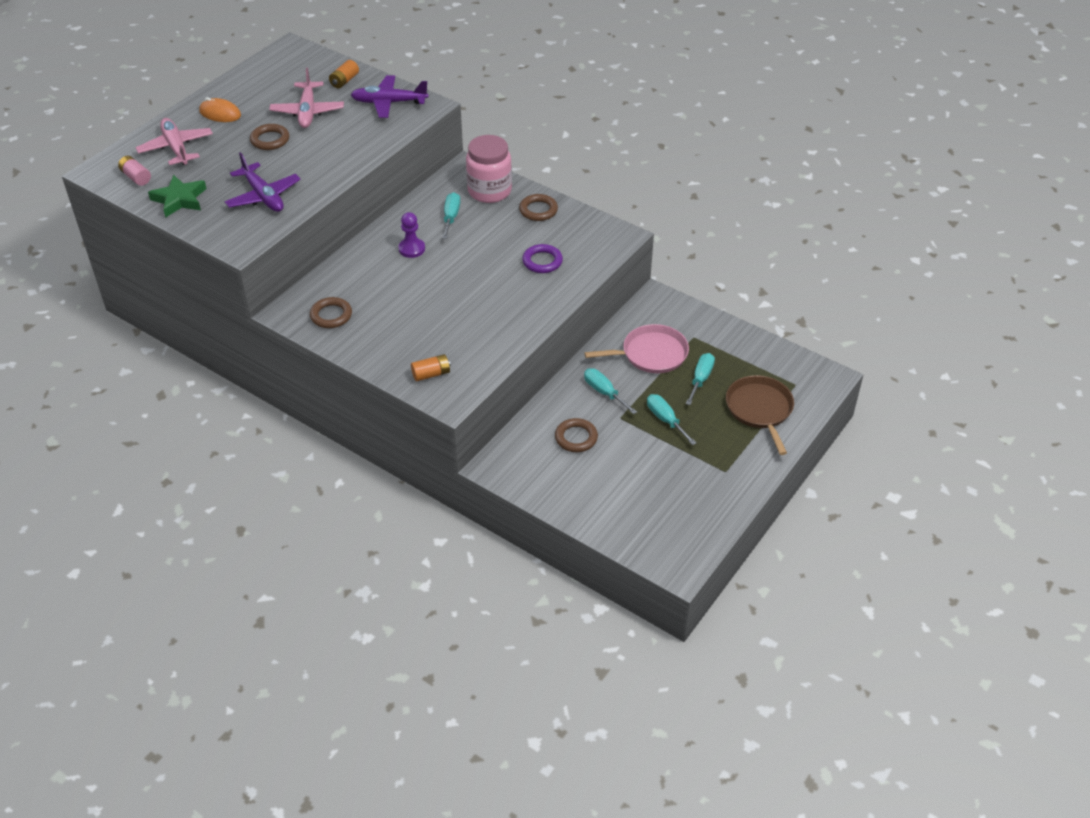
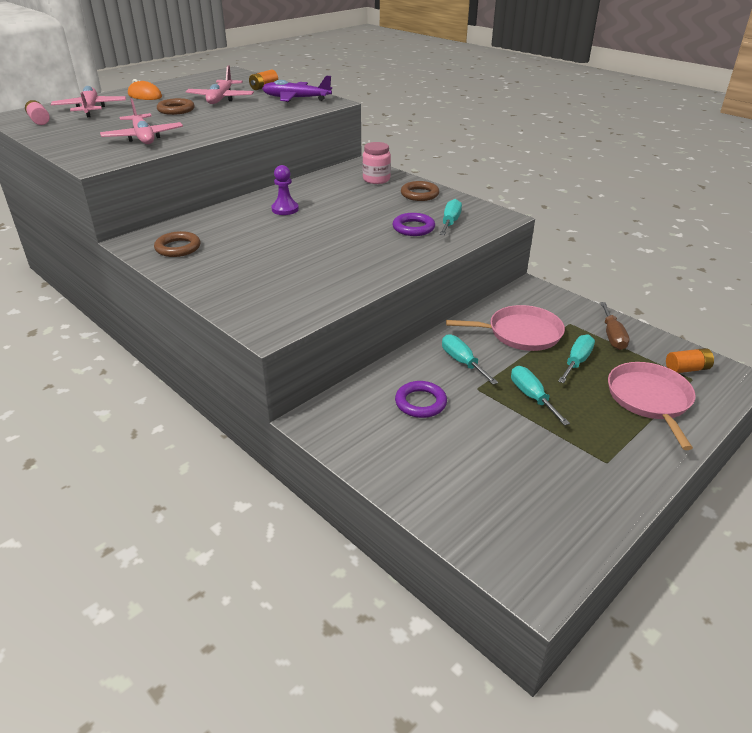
camera: 10 degrees right, 10 degrees down
green star [148,175,207,218] -> none
purple plane [225,152,301,212] -> pink plane [100,98,183,144]
orange battery [411,354,451,381] -> orange battery moved to [666,348,714,373]
turquoise screwdriver [442,192,460,239] -> turquoise screwdriver moved to [440,199,462,235]
pink jar [466,135,512,203] -> pink jar [362,142,391,184], size x0.64
brown ring [555,418,598,452] -> purple ring [395,381,447,418]
brown pan [726,375,794,455] -> pink pan [608,362,696,450]
none -> brown screwdriver [600,302,630,350]

